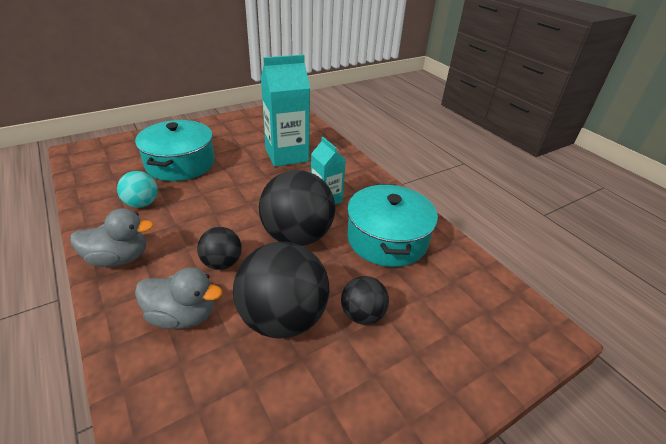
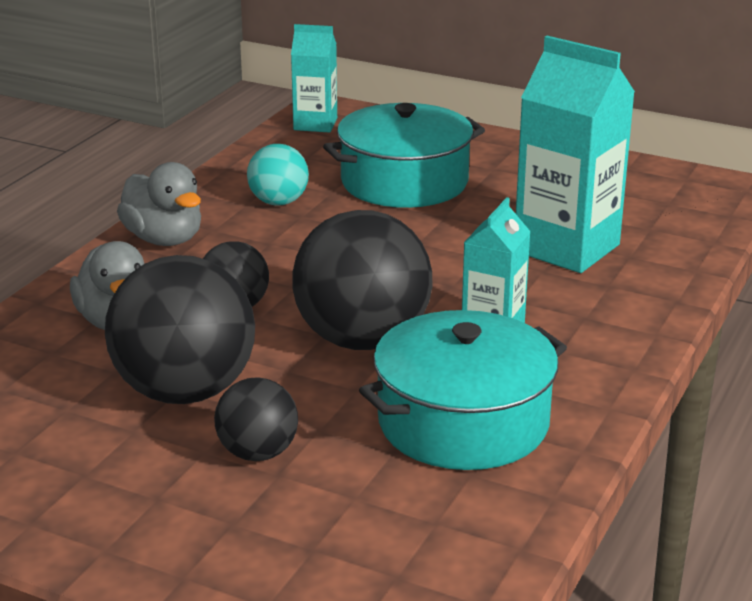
camera: 60 degrees right, 10 degrees down
none -> turquoise carton [291,24,337,133]

